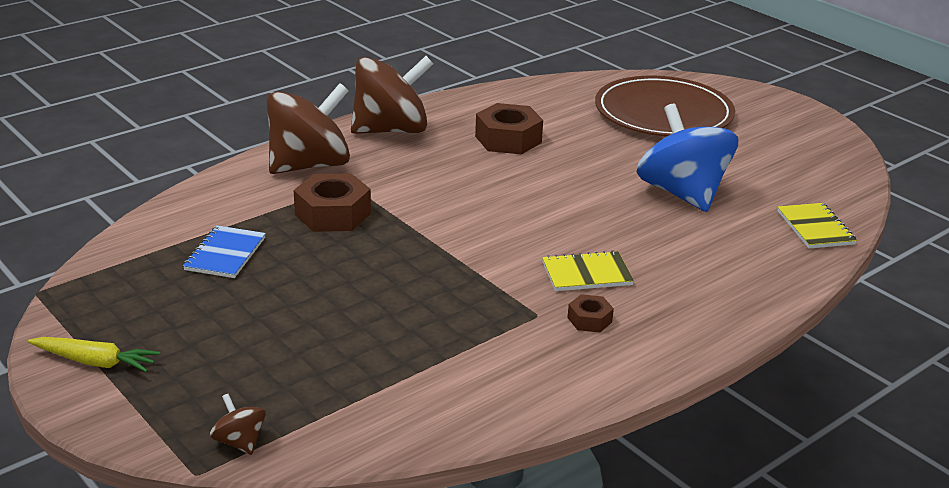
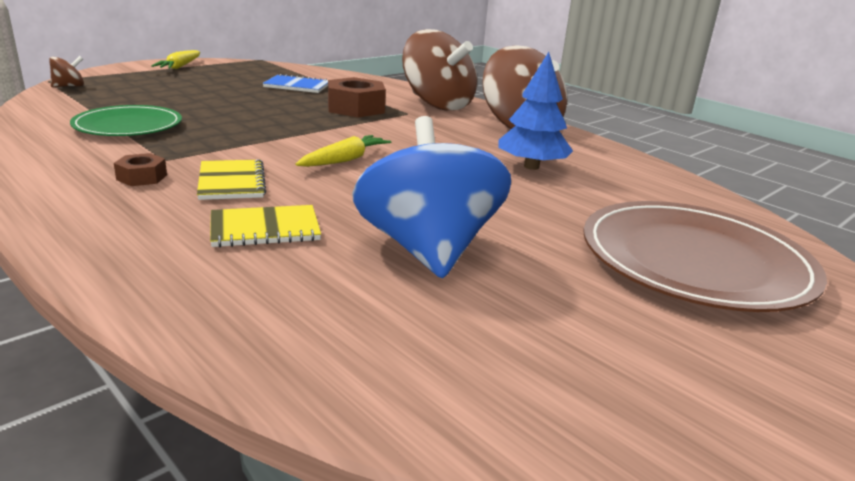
camera: 85 degrees right, 5 degrees down
brown nut [475,103,543,154] -> blue tree [498,52,573,170]
blue spinning top [637,103,738,212] -> blue spinning top turned 75 degrees counterclockwise [352,116,511,278]
yellow notebook [777,203,857,249] -> yellow notebook moved to [210,205,321,247]
none -> green plate [70,105,182,136]
none -> yellow carrot [295,135,391,167]

